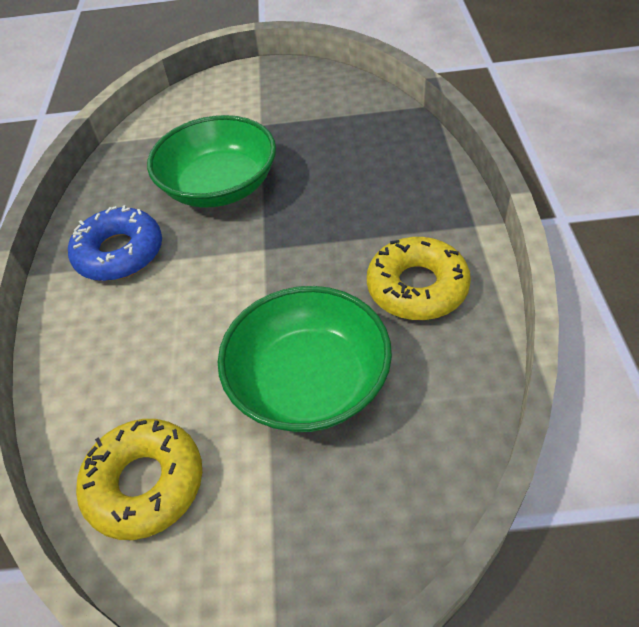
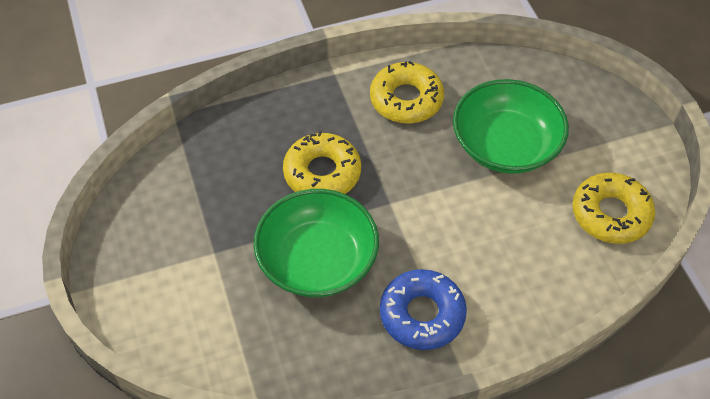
camera: 110 degrees left, 5 degrees up
none -> yellow donut [283,131,361,194]

